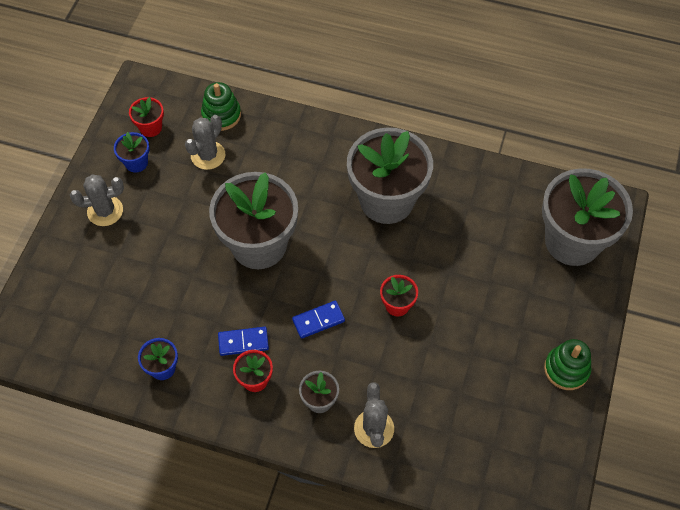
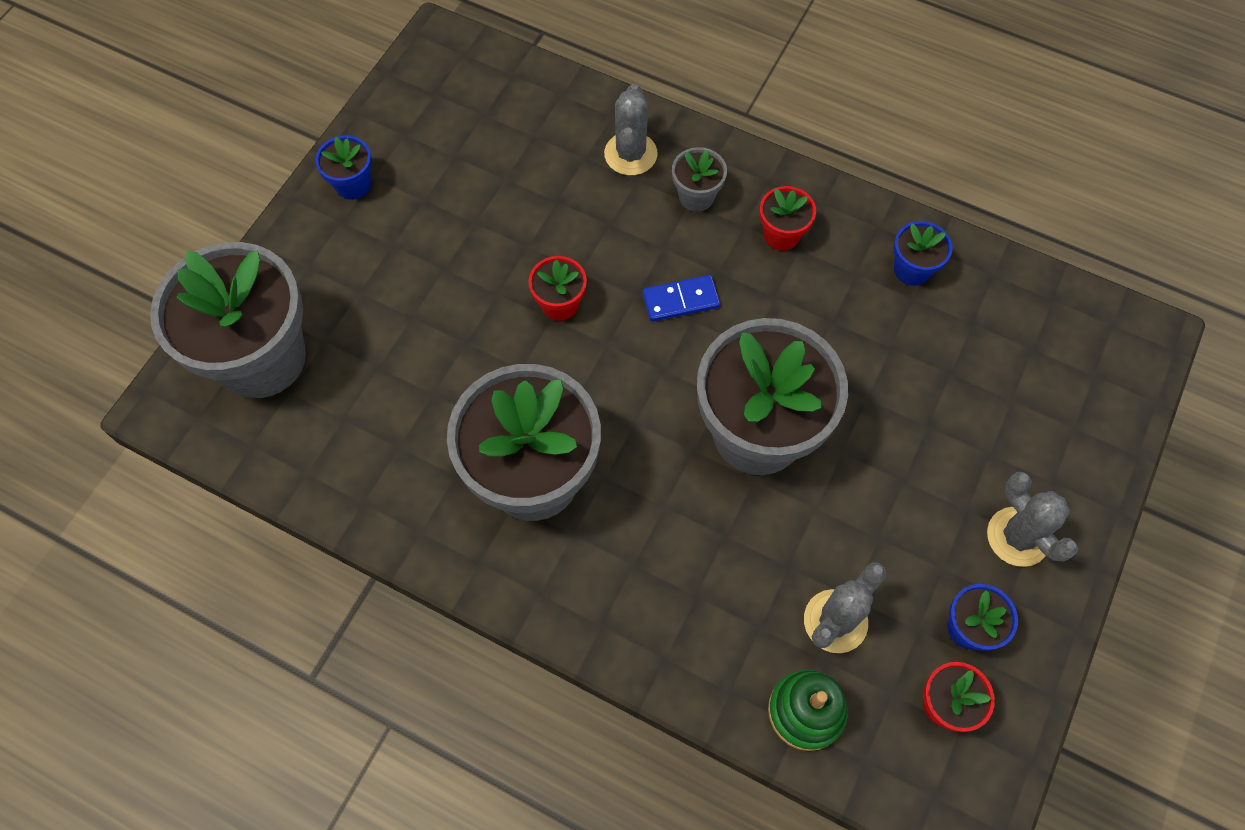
camera: 170 degrees left, 5 degrees up
grey cactus [70,174,124,226] -> grey cactus turned 60 degrees clockwise [987,472,1078,567]
blue domino [218,327,269,356] -> none
green stacking toy [544,339,591,390] -> blue flower pot [315,135,372,200]

